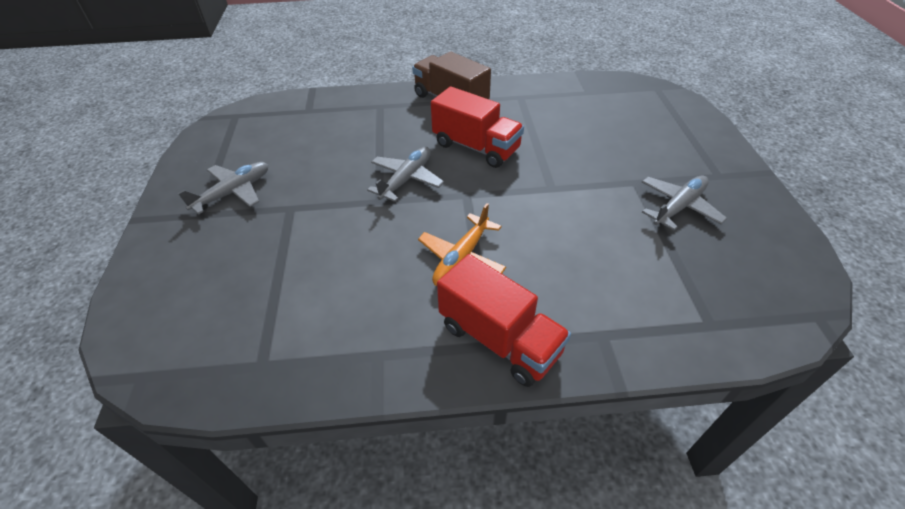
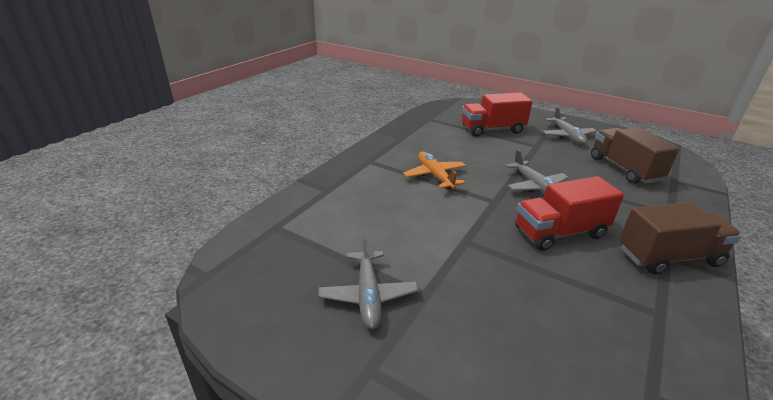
camera: 125 degrees right, 15 degrees down
red truck [437,254,571,387] -> red truck moved to [462,93,533,137]
none -> brown truck [591,127,680,184]

